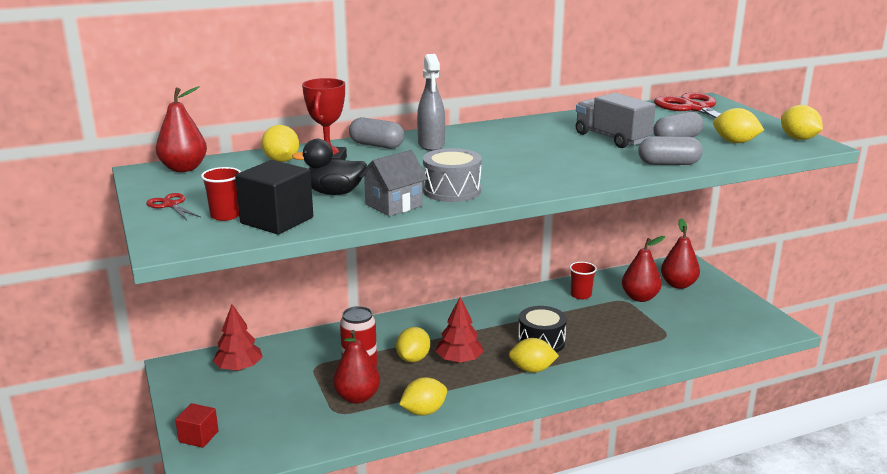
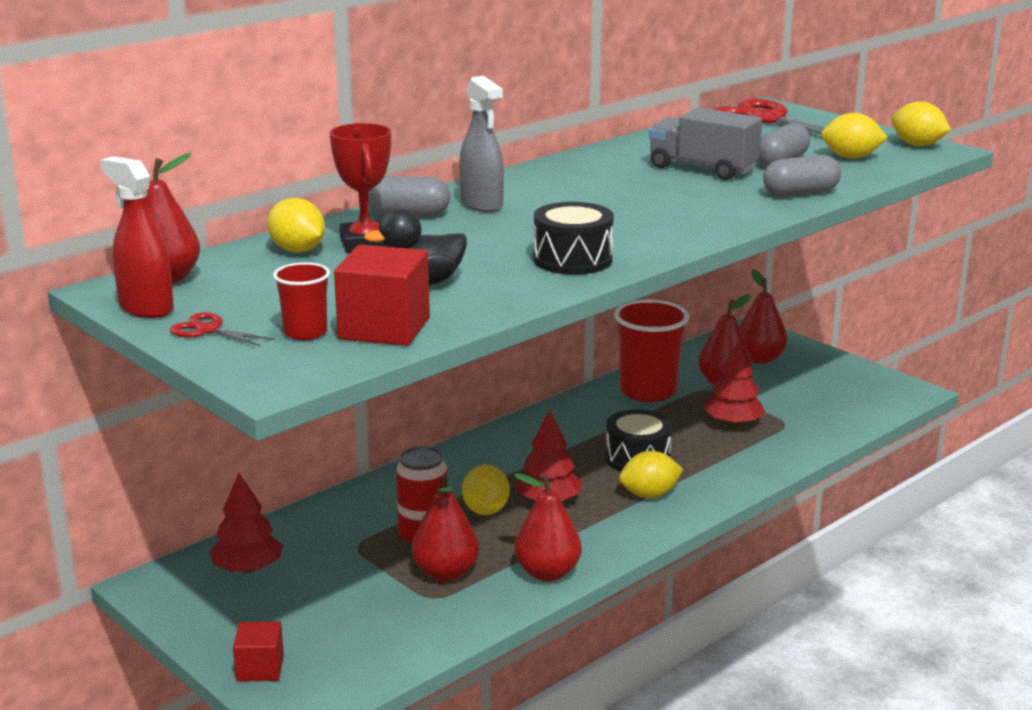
camera: 20 degrees left, 0 degrees up
black cube [235,160,313,235] -> red cube [334,245,430,346]
grey house [359,150,428,216] -> none
yellow lemon [399,377,447,416] -> red pear [514,473,582,581]
grey drum [423,148,482,202] -> black drum [533,202,614,275]
red cup [569,262,597,299] -> red cup [614,300,689,402], size x1.97
none -> red spray bottle [100,156,174,318]
none -> red tree [704,339,765,426]

